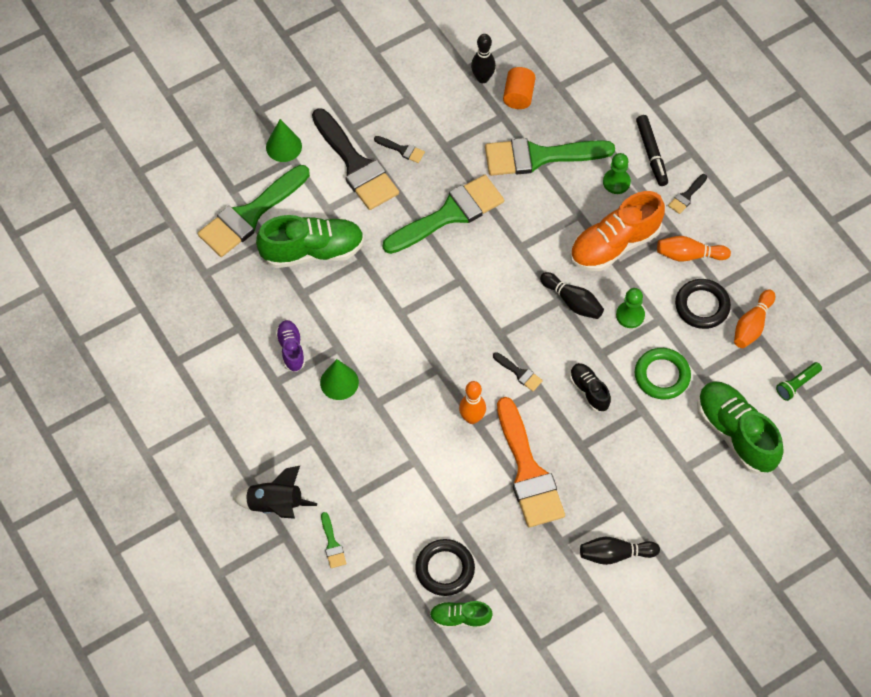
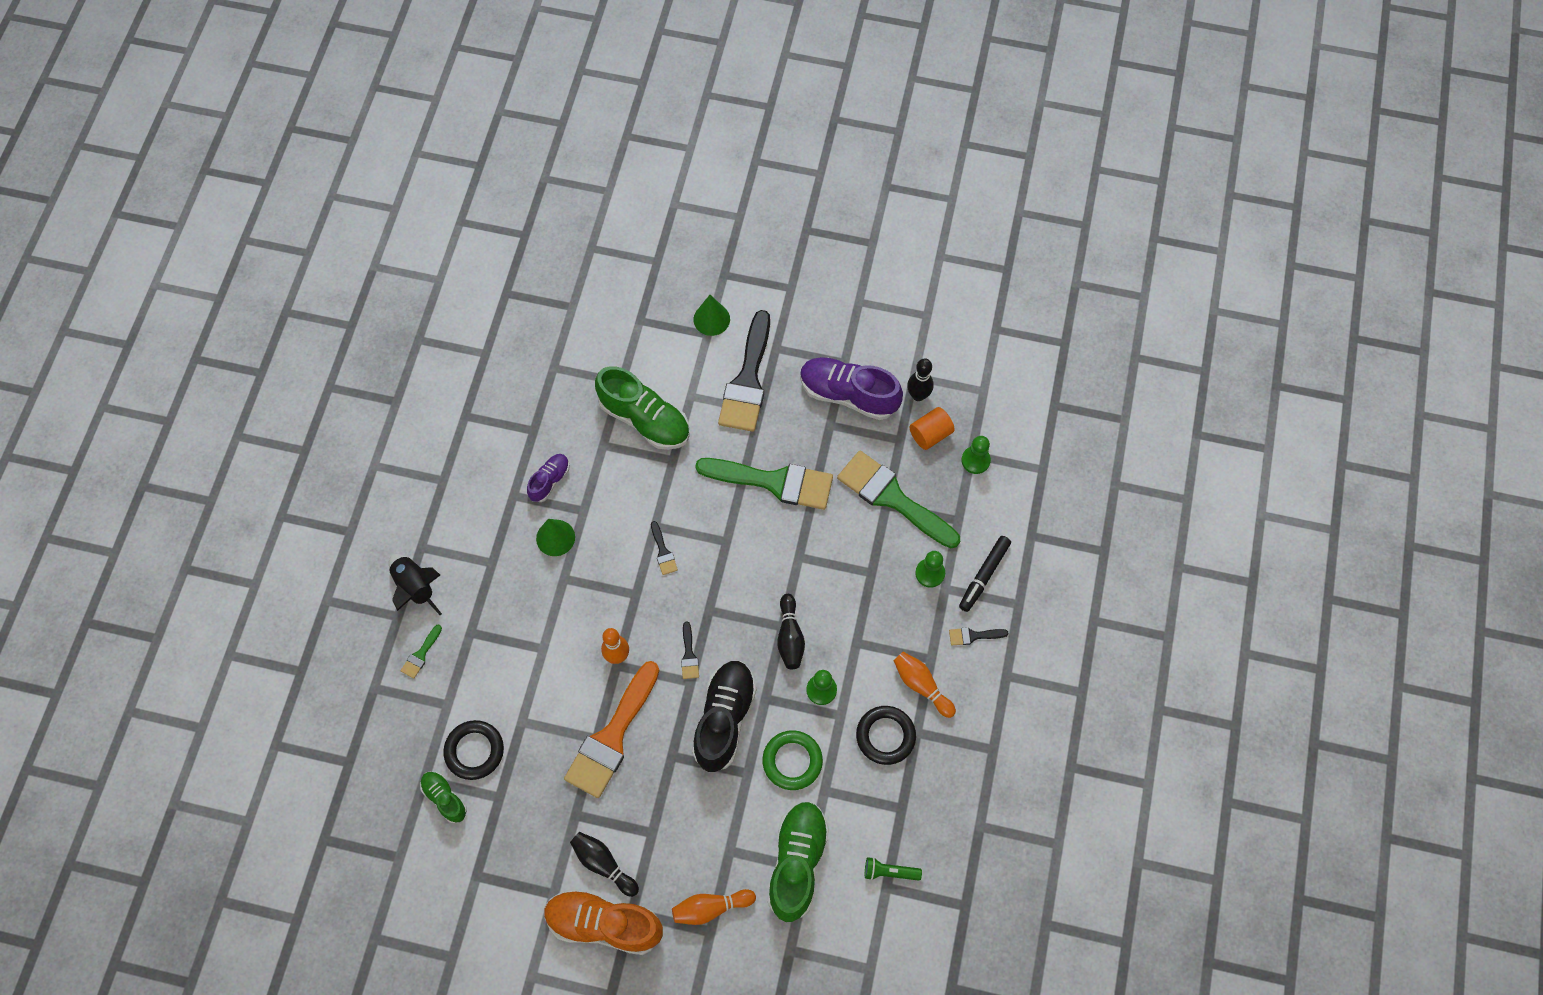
camera: 45 degrees right, 5 degrees up
green brush [198,165,310,257] -> none
black brush [374,136,425,163] -> black brush moved to [651,521,678,575]
orange shoe [570,191,665,271] -> orange shoe moved to [544,889,663,955]
black shoe [570,363,611,412] -> black shoe [692,661,757,772], size x1.89
orange bowling pin [734,289,775,348] -> orange bowling pin moved to [672,889,756,925]
none -> purple shoe [800,357,903,420]
none -> green pawn [961,436,991,474]

